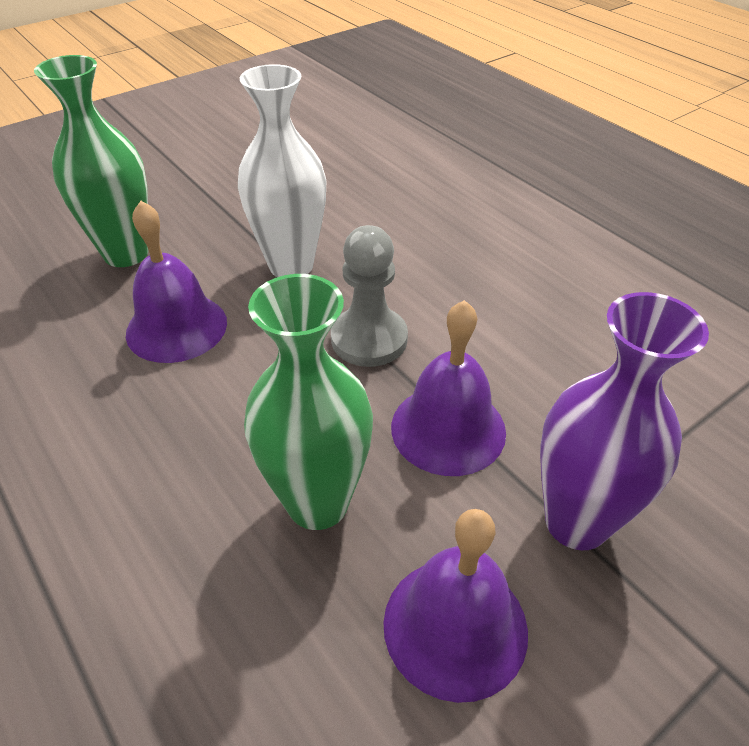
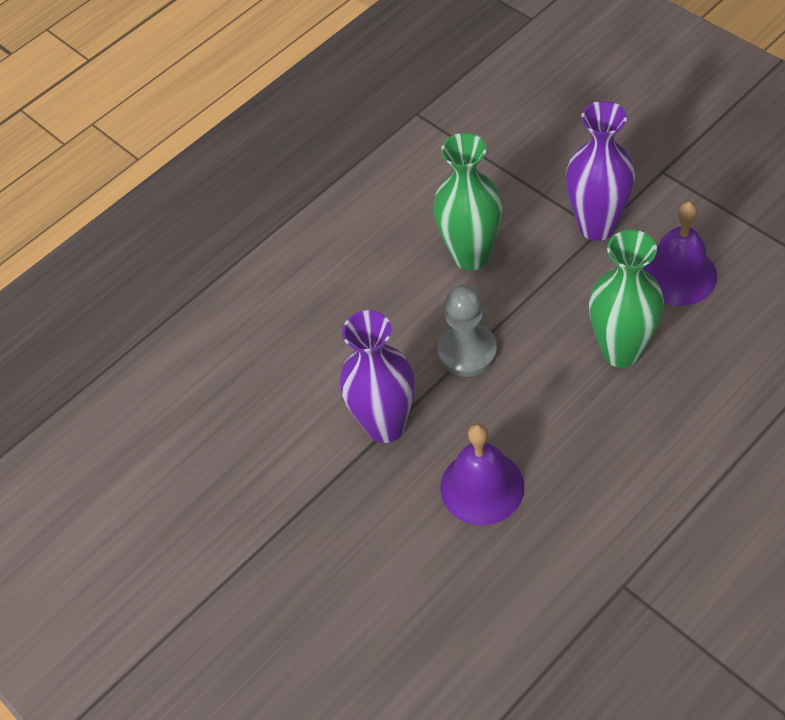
camera: 90 degrees left, 10 degrees up
green vase [34,55,148,267] -> green vase moved to [433,133,502,271]
white vase [238,64,326,277] -> purple vase [340,310,415,443]
purple bell [391,300,506,476] -> none

